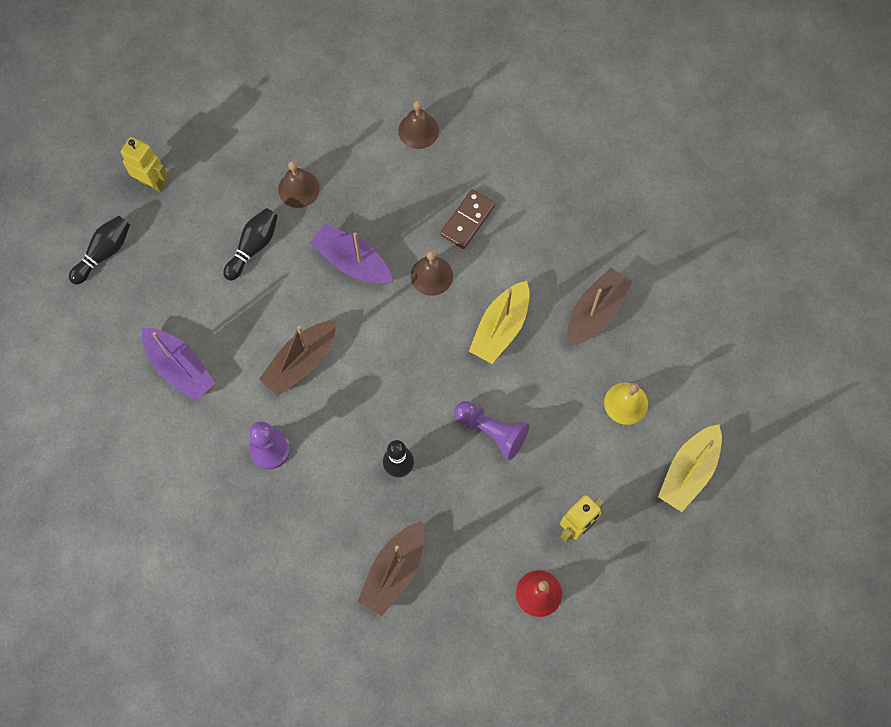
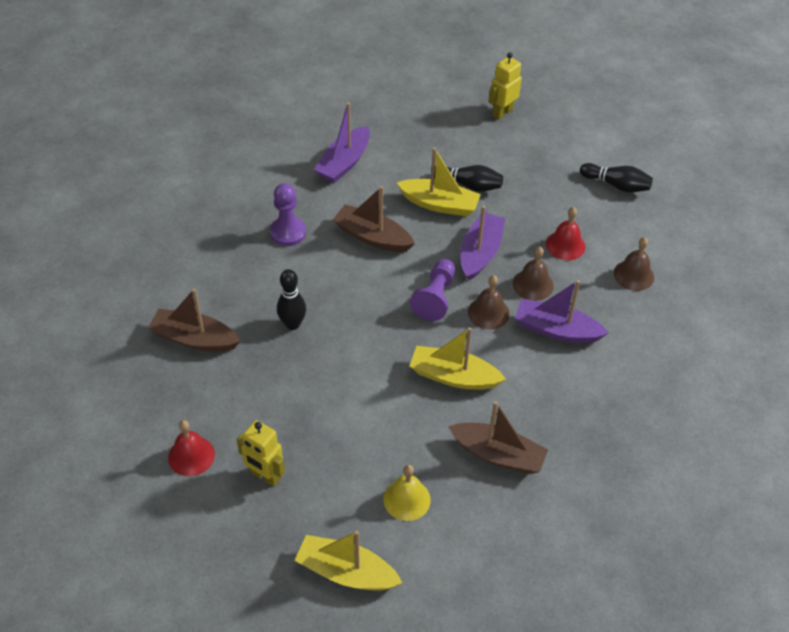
camera: 75 degrees right, 20 degrees down
black bowling pin [69,216,130,285] -> black bowling pin moved to [580,163,653,192]
yellow robot [120,137,168,192] -> yellow robot turned 150 degrees counterclockwise [488,53,522,120]
brown bell [278,161,320,208] -> brown bell moved to [513,247,554,301]
brown domino [440,189,496,249] -> purple boat [515,280,608,343]
purple pawn [454,401,529,460] -> purple pawn moved to [410,259,455,321]
none -> yellow boat [397,147,481,216]
none -> red bell [546,207,585,261]

